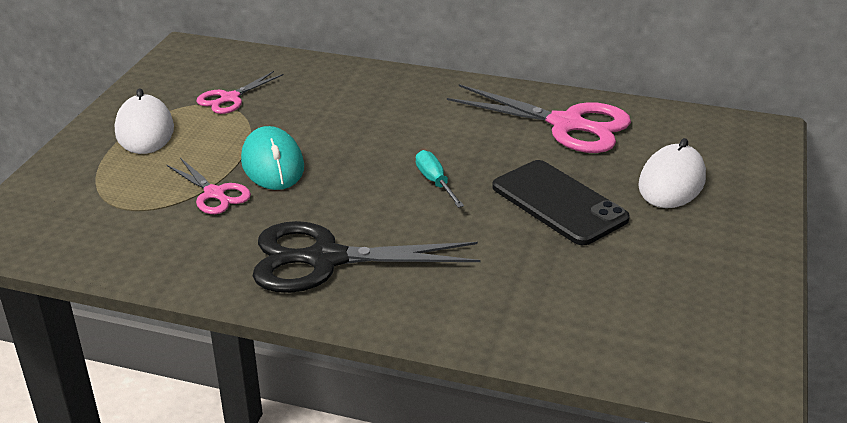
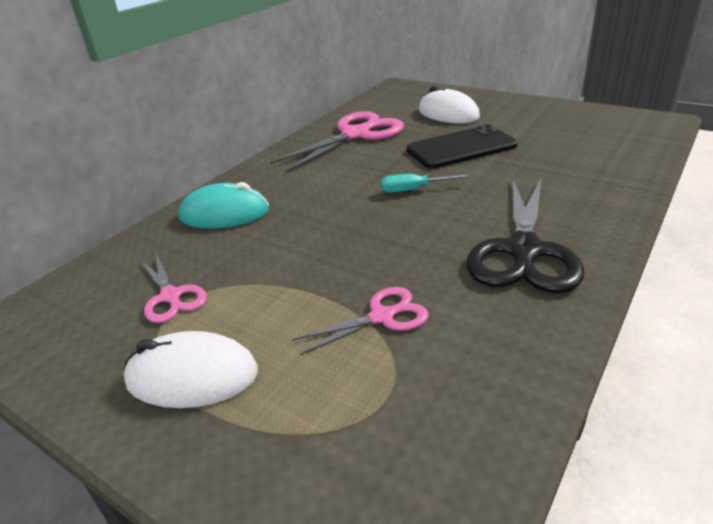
camera: 70 degrees left, 0 degrees up
turquoise mouse [241,126,304,190] -> turquoise mouse moved to [179,182,269,229]

